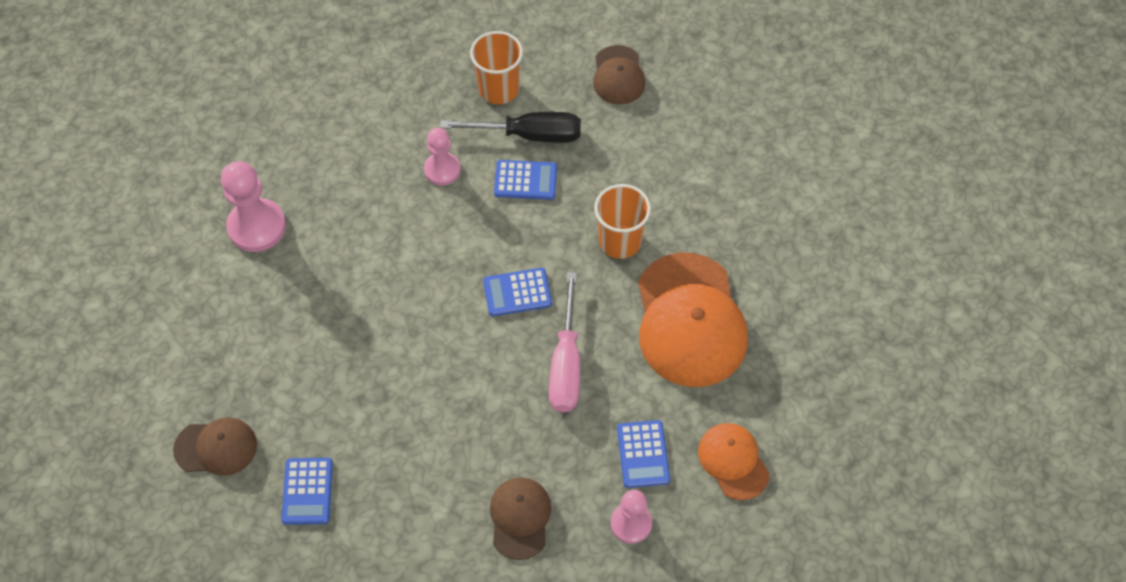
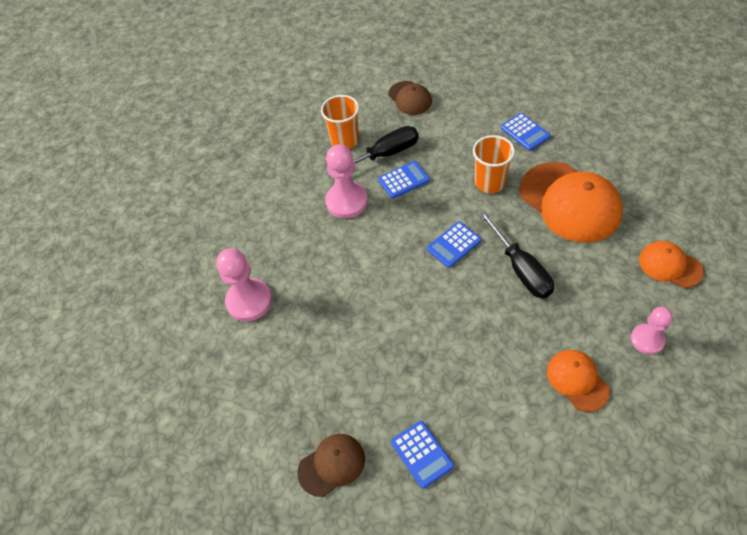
camera: 25 degrees left, 5 degrees down
pink pawn [424,128,461,185] -> pink pawn [325,144,368,218], size x1.56
brown cap [490,477,551,560] -> orange cap [547,350,610,412]
pink screwdriver [549,272,580,413] -> black screwdriver [479,210,554,298]
blue calculator [617,420,670,488] -> blue calculator moved to [501,113,551,151]

